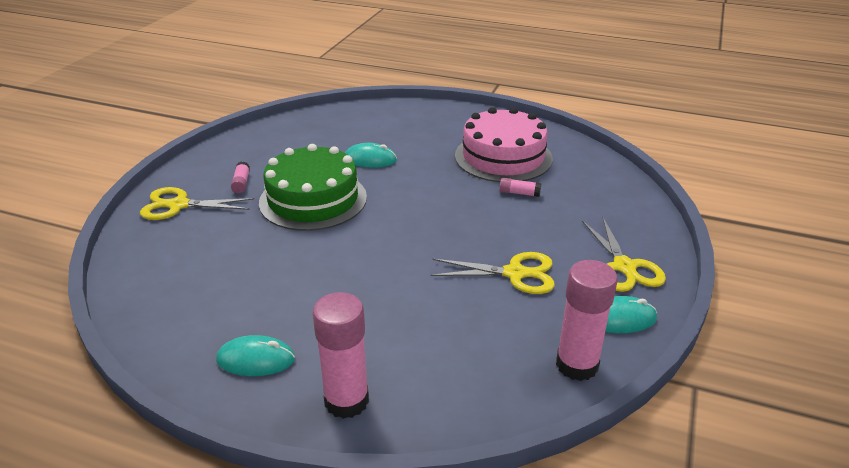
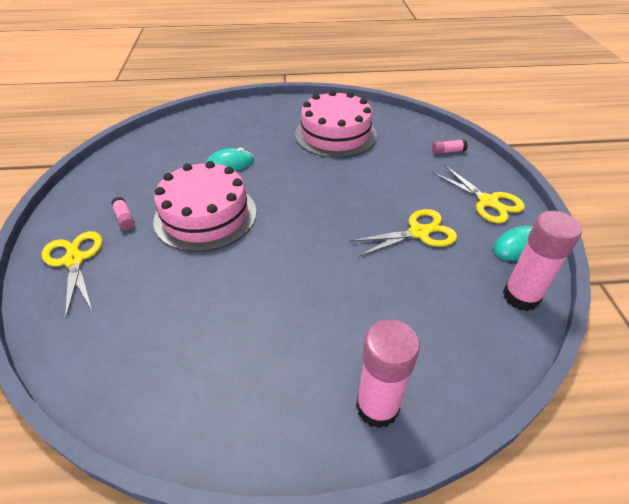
camera: 25 degrees left, 10 degrees up
yellow scissors [140,187,254,220] -> yellow scissors turned 90 degrees clockwise [42,231,102,318]
turquoise mouse [216,335,295,376] -> none
green cake [259,144,367,231] -> pink cake [153,161,257,252]
pink glue stick [499,178,541,197] -> pink glue stick moved to [432,139,468,154]

